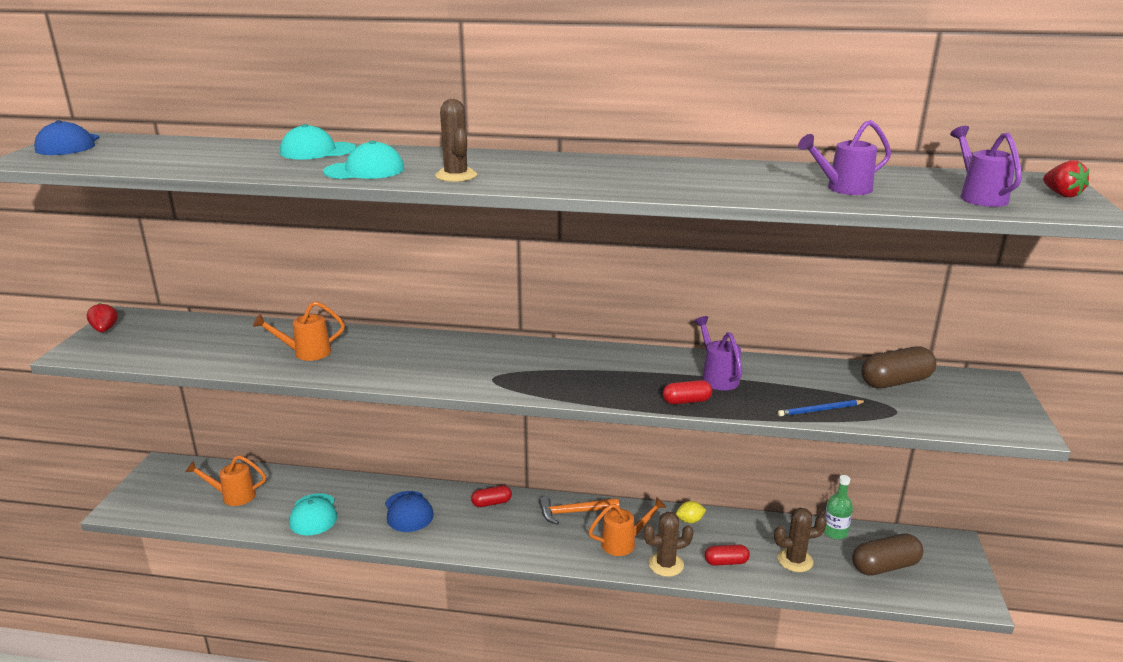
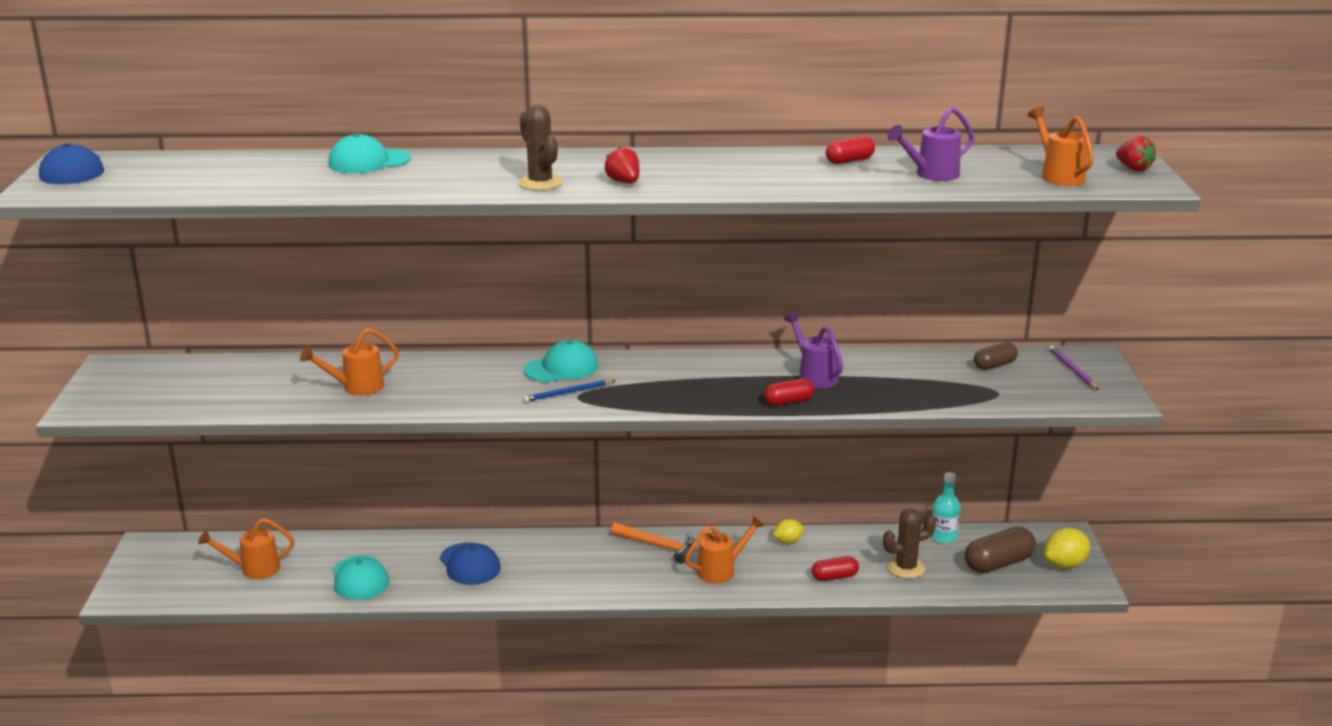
camera: 10 degrees left, 0 degrees up
red strawberry [86,303,118,332] -> red strawberry moved to [605,146,639,183]
turquoise cap [323,140,404,179] -> turquoise cap moved to [524,340,598,382]
red capsule [471,485,512,507] -> red capsule moved to [826,136,875,164]
orange hammer [539,497,619,525] -> orange hammer turned 135 degrees counterclockwise [611,523,695,564]
brown cactus [643,512,693,577] -> none
blue pencil [778,400,866,417] -> blue pencil moved to [523,380,616,402]
green bottle [824,475,853,539] -> turquoise bottle [931,472,961,544]
brown capsule [861,347,937,388] -> brown capsule [974,342,1018,370], size x0.60
purple watering can [950,126,1022,207] -> orange watering can [1028,107,1094,186]
none -> yellow lemon [1044,528,1090,569]
none -> purple pencil [1049,345,1099,390]

